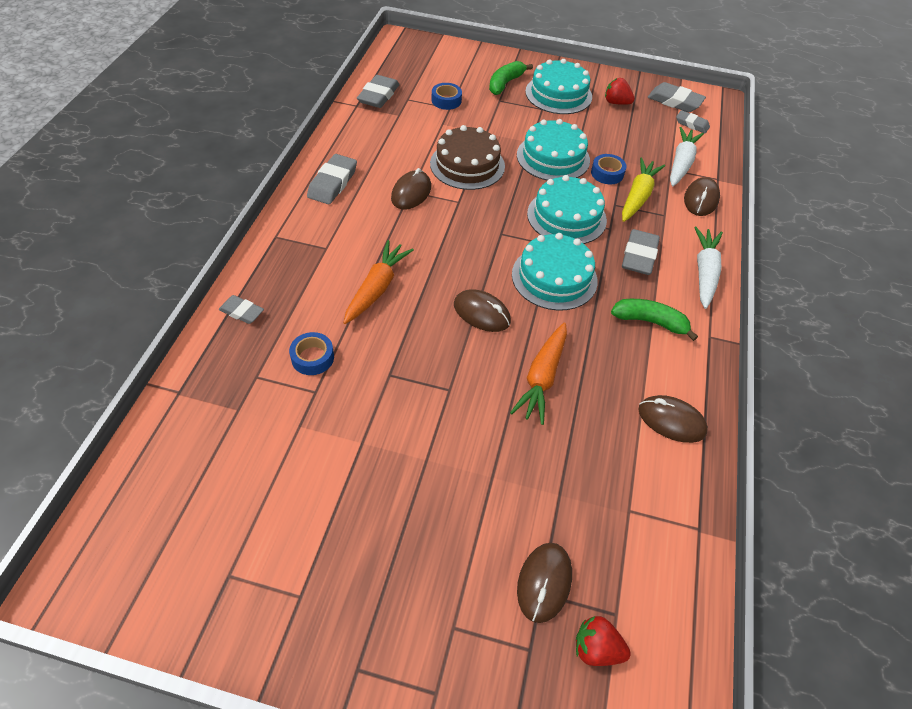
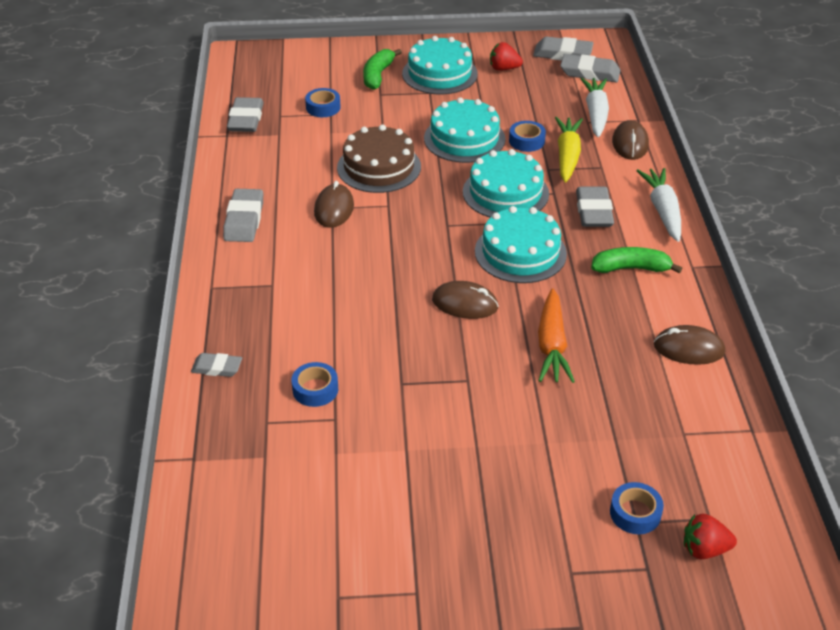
camera: 15 degrees left, 10 degrees down
orange carrot [343,240,414,324] -> none
brown mouse [517,543,572,623] -> blue tape [610,482,664,534]
grey eraser [676,110,710,133] -> grey eraser [560,54,621,82], size x1.61

